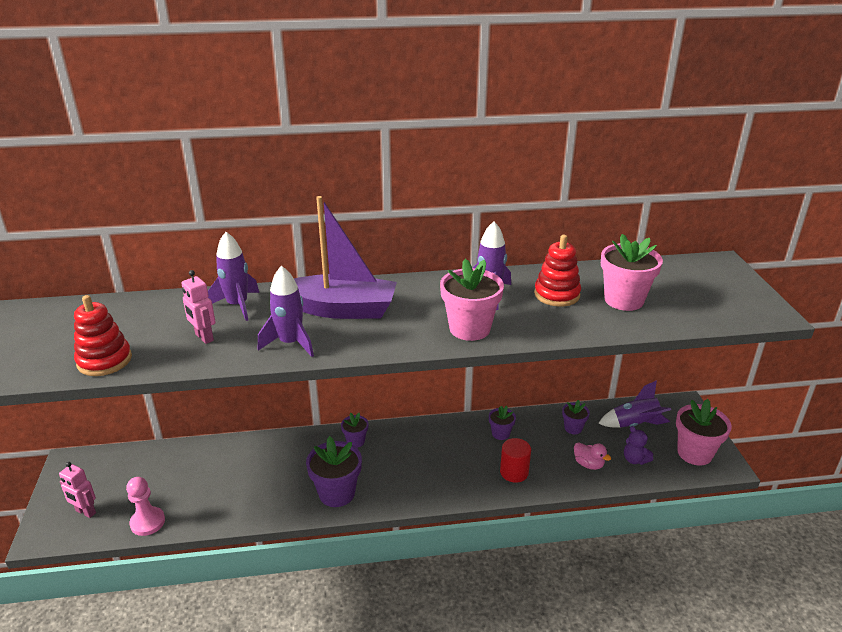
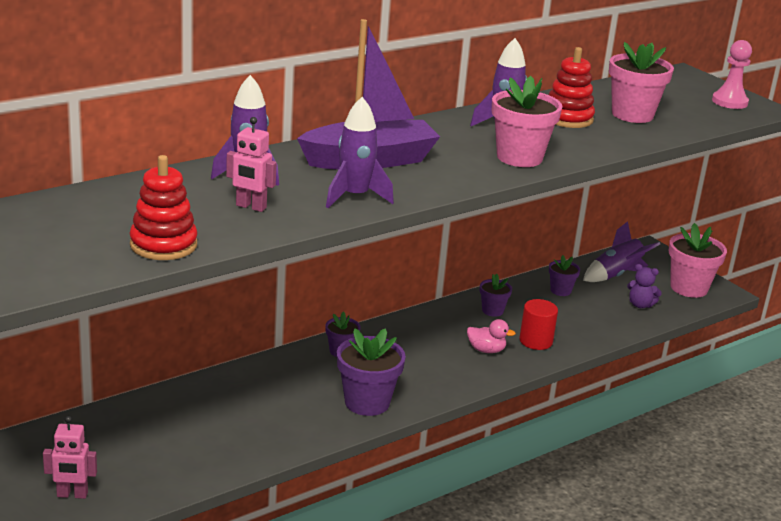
camera: 30 degrees left, 5 degrees down
pink pawn [126,477,165,536] -> pink pawn moved to [712,40,752,109]
pink duck [574,442,611,470] -> pink duck moved to [467,319,516,353]

